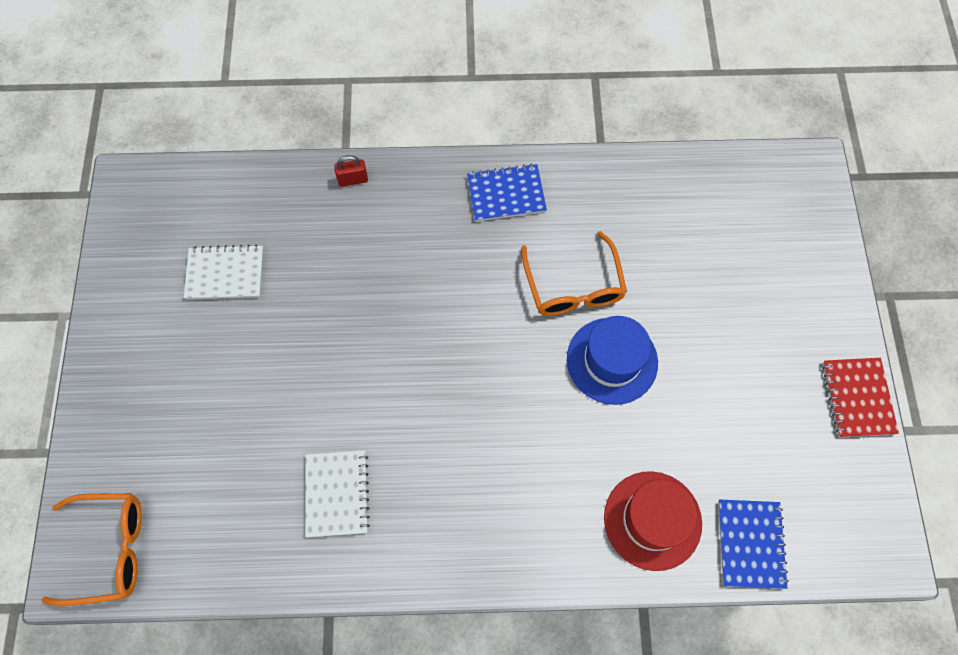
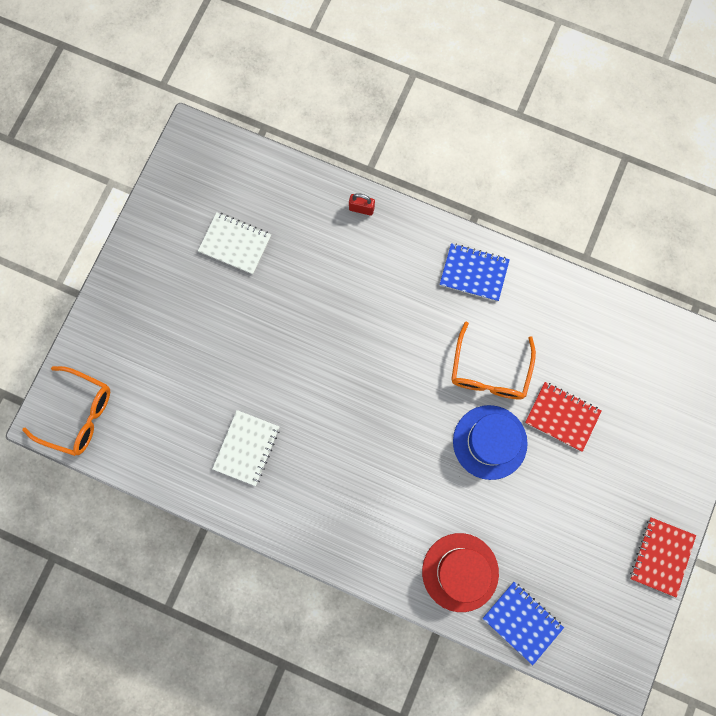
camera: 25 degrees right, 10 degrees up
blue notebook [718,499,789,589] -> blue notebook turned 75 degrees counterclockwise [482,582,564,665]
none -> red notebook [525,382,602,452]

